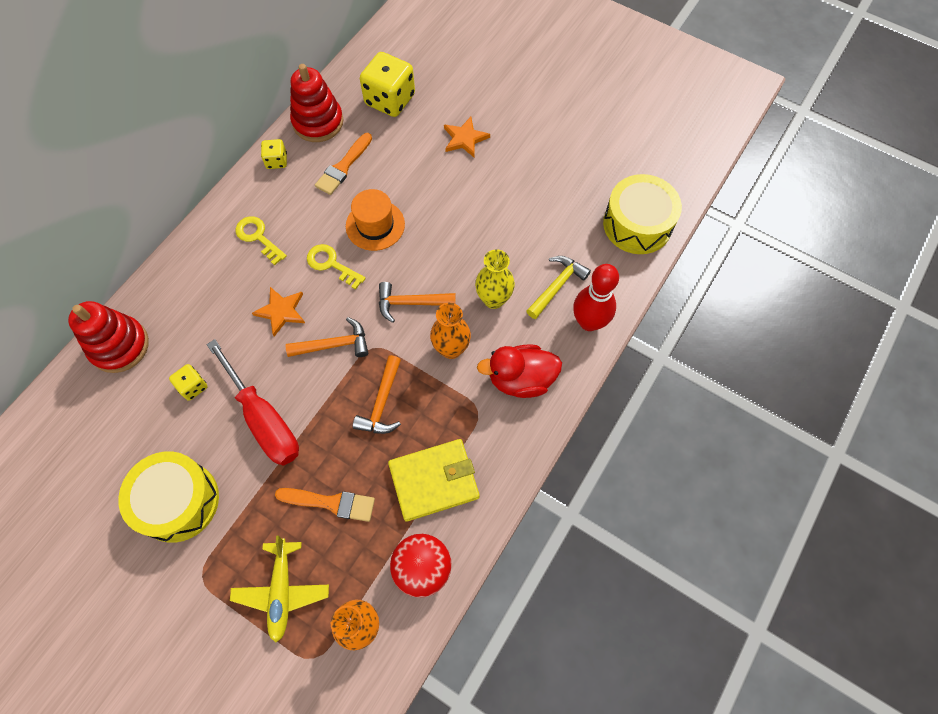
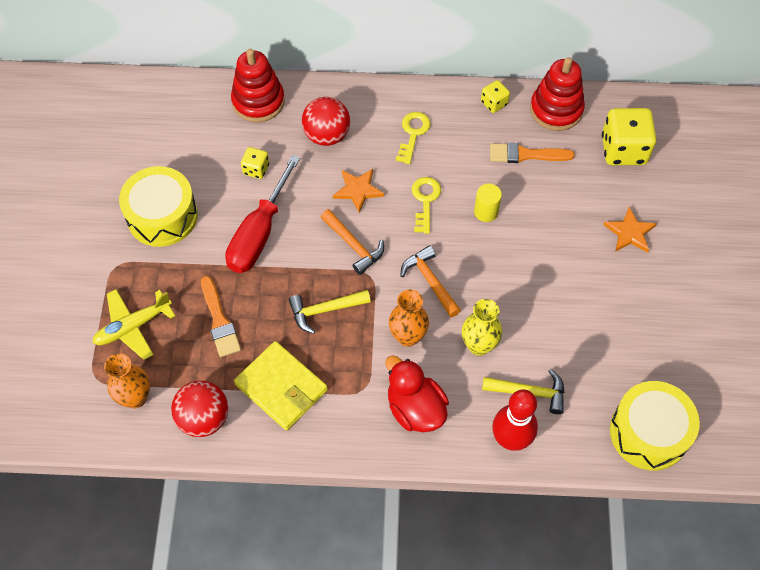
camera: 60 degrees right, 5 degrees down
orange hat [346,189,405,251] -> yellow cylinder [474,184,502,222]
orange hammer [353,355,401,434] -> yellow hammer [289,290,371,334]
none -> red ball [302,97,350,146]

